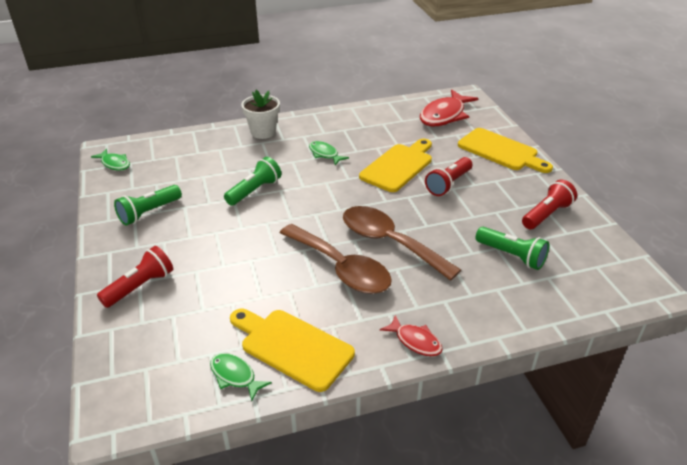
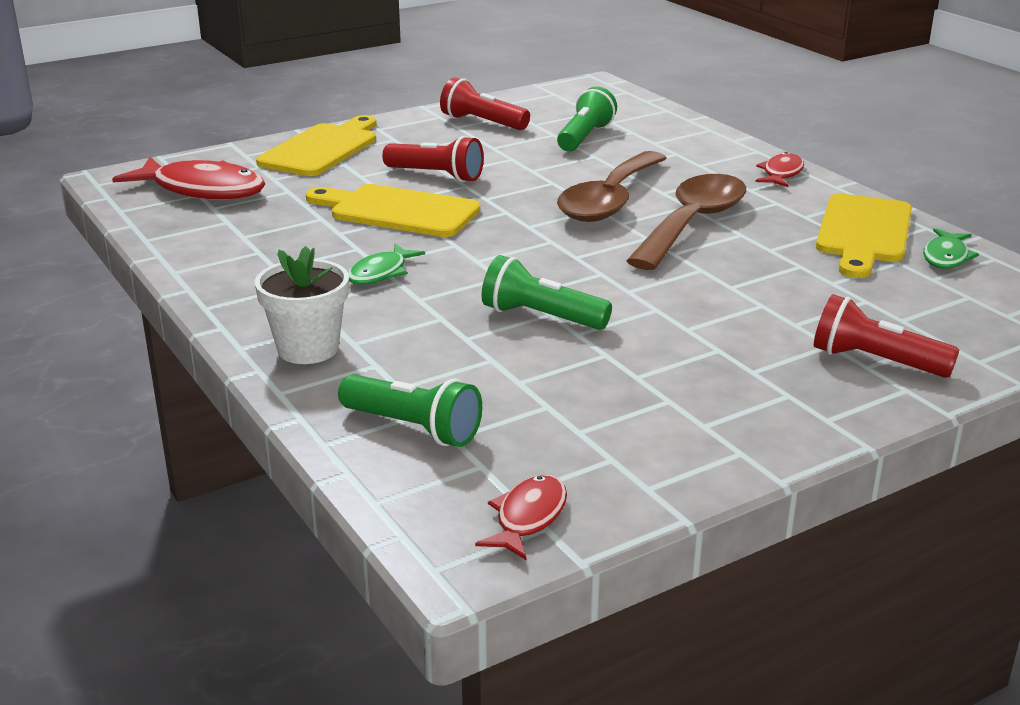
camera: 105 degrees left, 10 degrees down
green fish [91,149,130,171] -> red fish [475,475,567,560]
green flashlight [114,185,182,225] -> green flashlight moved to [338,374,482,447]

